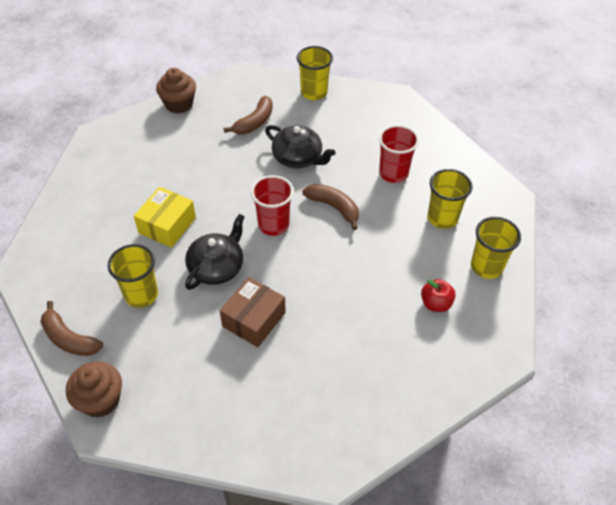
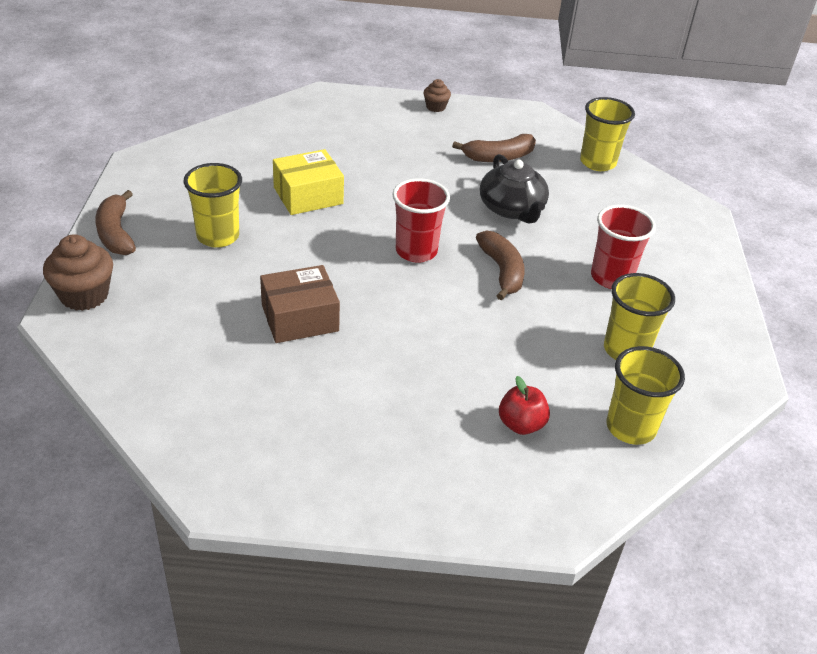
camera: 35 degrees right, 10 degrees down
brown cupcake [156,68,196,114] -> brown cupcake [423,79,451,112], size x0.55
black teapot [185,214,245,290] -> none

